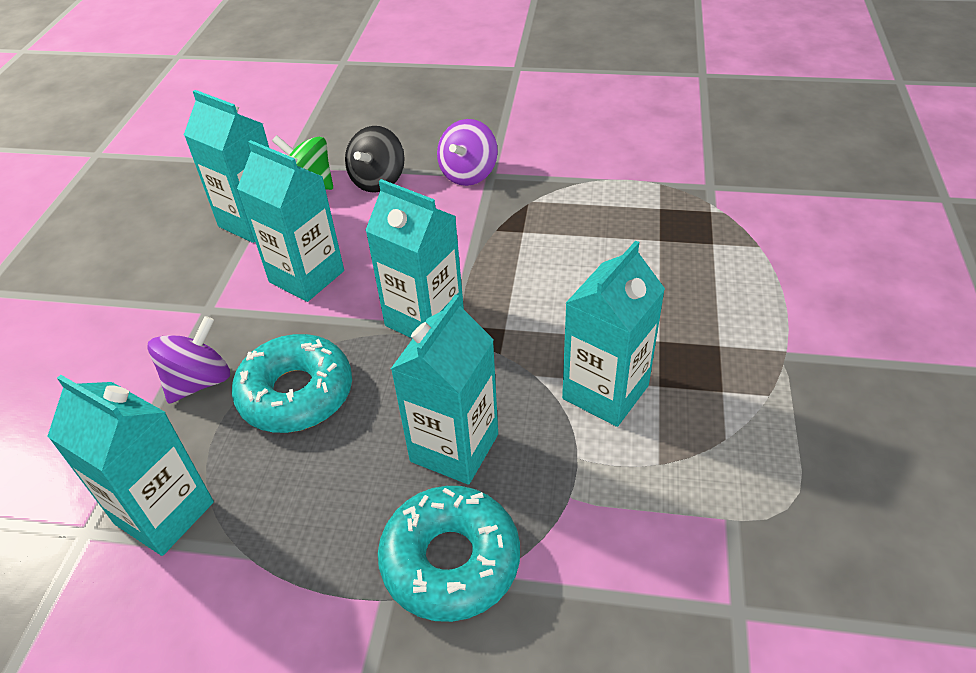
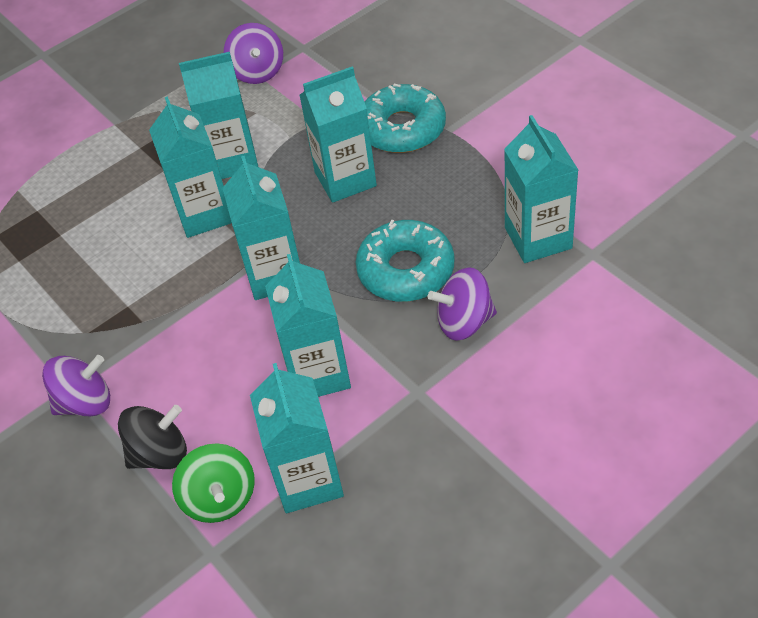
camera: 135 degrees left, 5 degrees up
none -> turquoise carton [149,96,232,238]
none -> purple spinning top [224,23,283,84]

